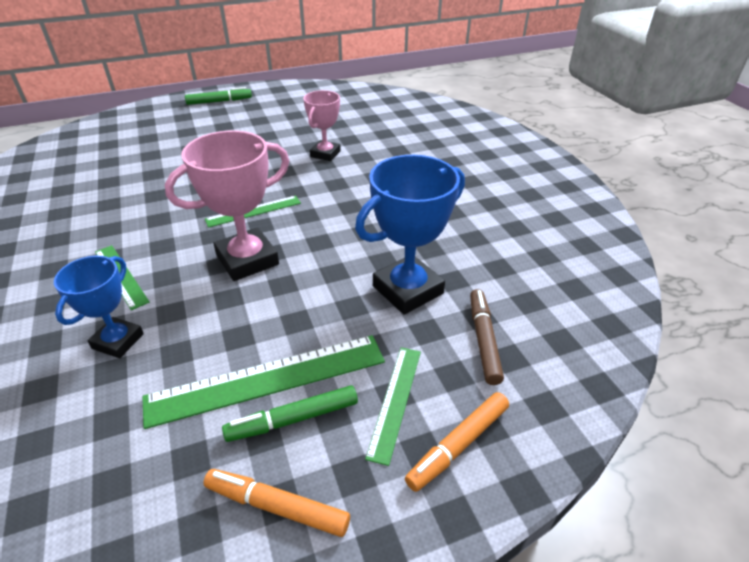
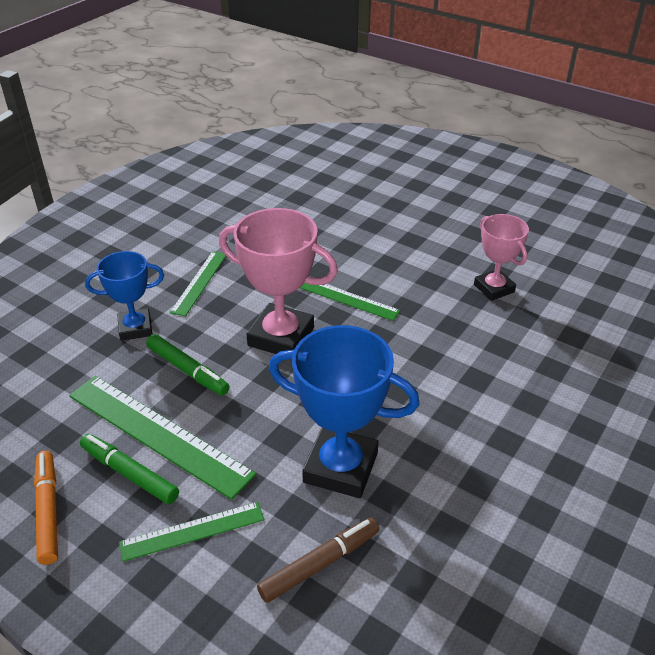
camera: 55 degrees right, 0 degrees up
green marker [185,87,252,105] -> green marker moved to [146,334,230,396]
pink trophy [303,90,341,161] -> pink trophy turned 75 degrees clockwise [474,214,529,301]
orange marker [405,392,509,492] -> none

